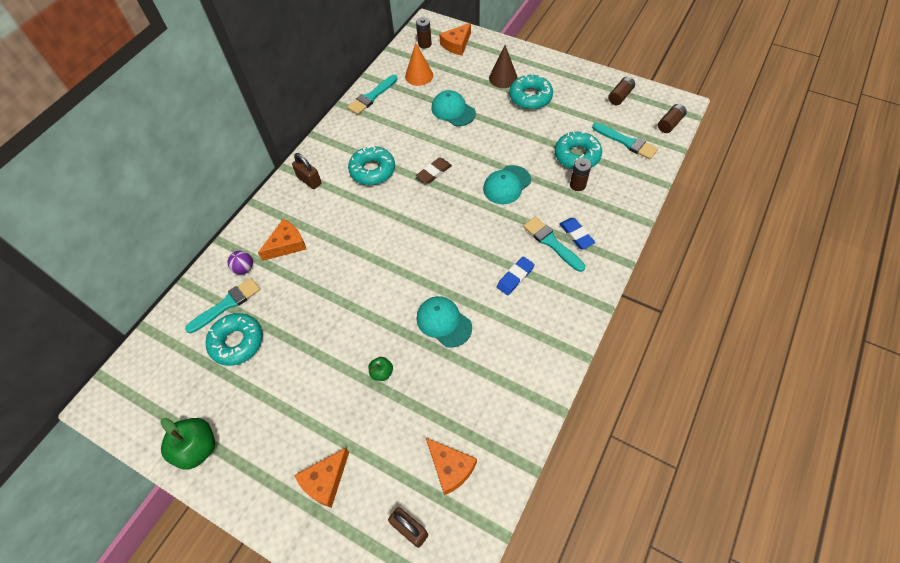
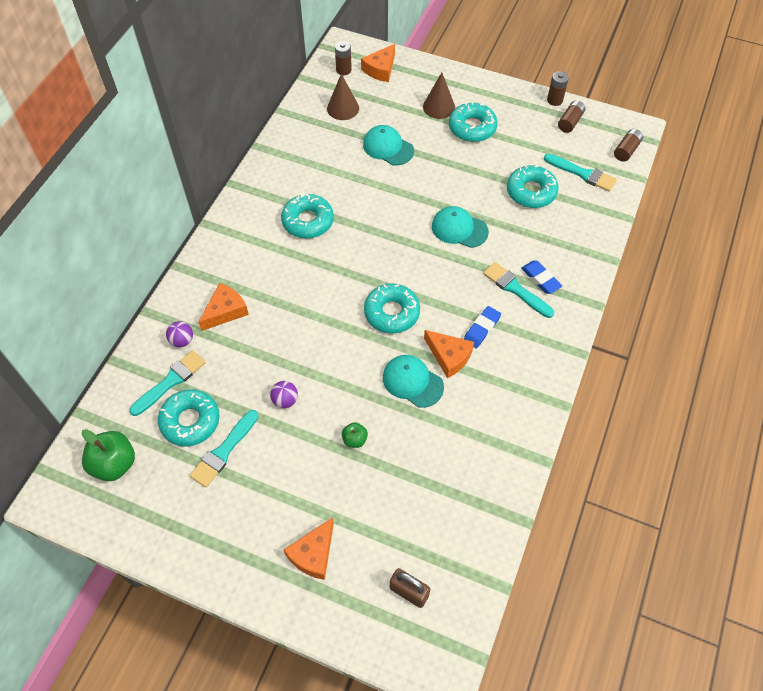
camera: 10 degrees left, 0 degrees up
green apple [160,418,215,469] -> green apple moved to [82,429,135,481]
brown padlock [292,153,322,189] -> none
turquoise brush [347,75,398,115] -> turquoise brush moved to [190,410,259,487]
orange cone [405,43,433,86] -> brown cone [327,74,359,120]
brown eraser [416,157,452,184] -> none
orange cheese [426,438,477,495] -> orange cheese moved to [424,330,474,378]
turquoise cap [483,165,531,204] -> turquoise cap turned 75 degrees clockwise [432,206,489,248]
brown battery [570,158,591,191] -> brown battery moved to [547,71,569,106]
none -> purple ball [270,381,298,408]
none -> turquoise donut [364,283,420,334]

